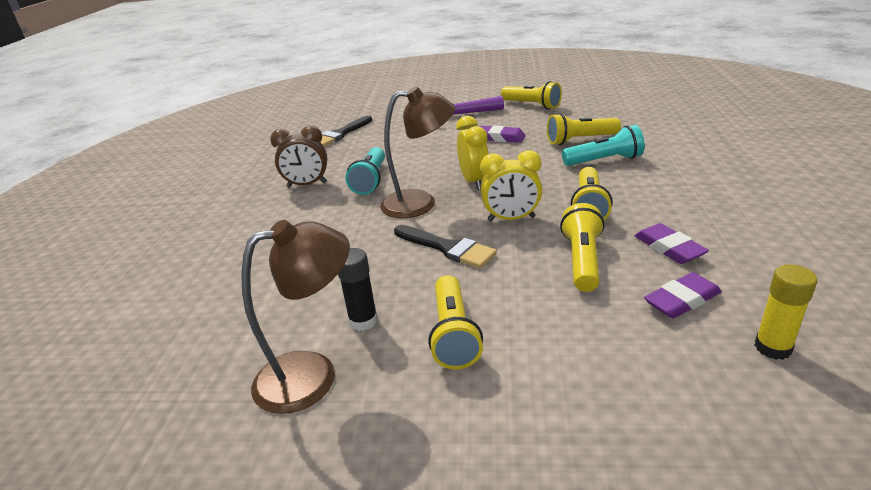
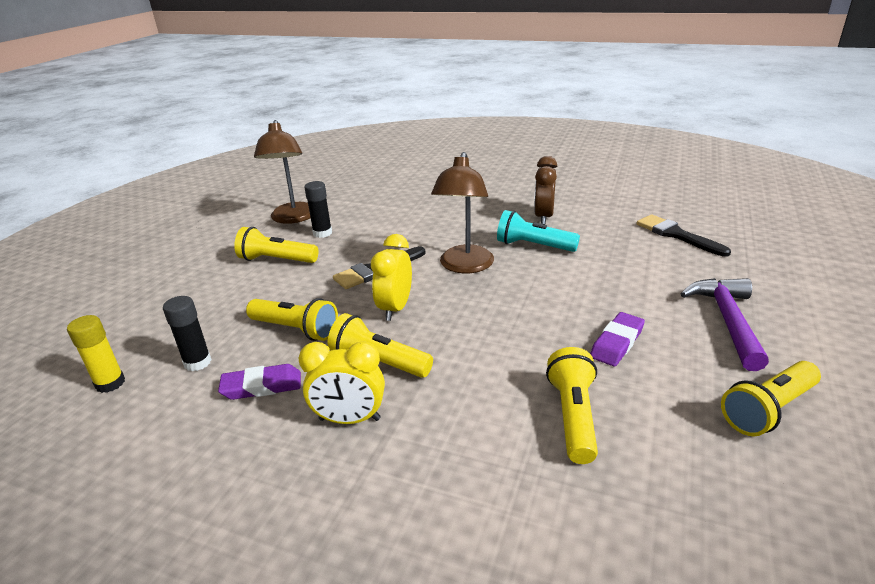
camera: 105 degrees right, 0 degrees up
yellow clock [456,116,489,190] -> yellow clock moved to [299,342,385,424]
turquoise flashlight [562,125,645,166] -> none
purple eraser [644,272,722,319] -> black glue stick [163,296,212,371]

